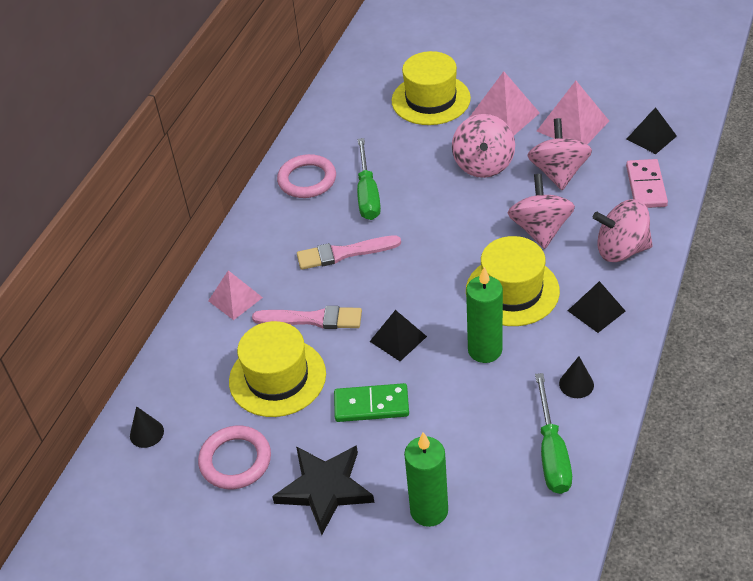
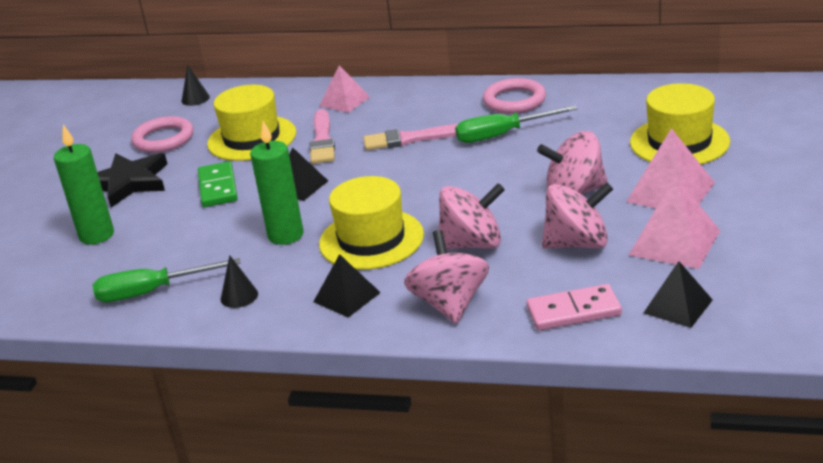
camera: 80 degrees right, 15 degrees down
pink brush [297,235,401,270] -> pink brush turned 75 degrees counterclockwise [363,124,458,150]

